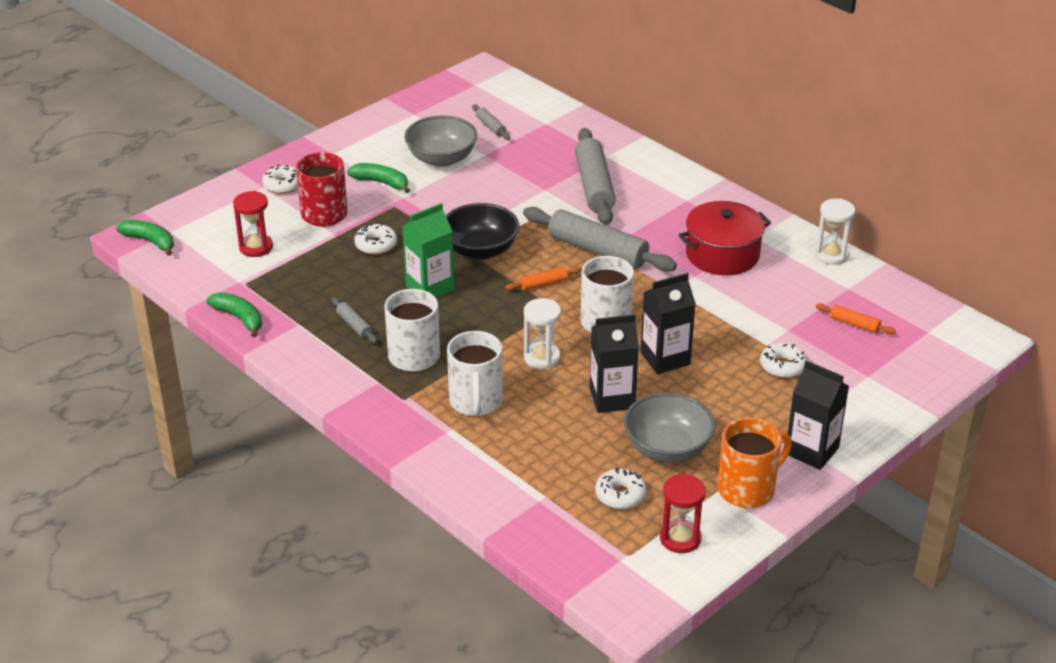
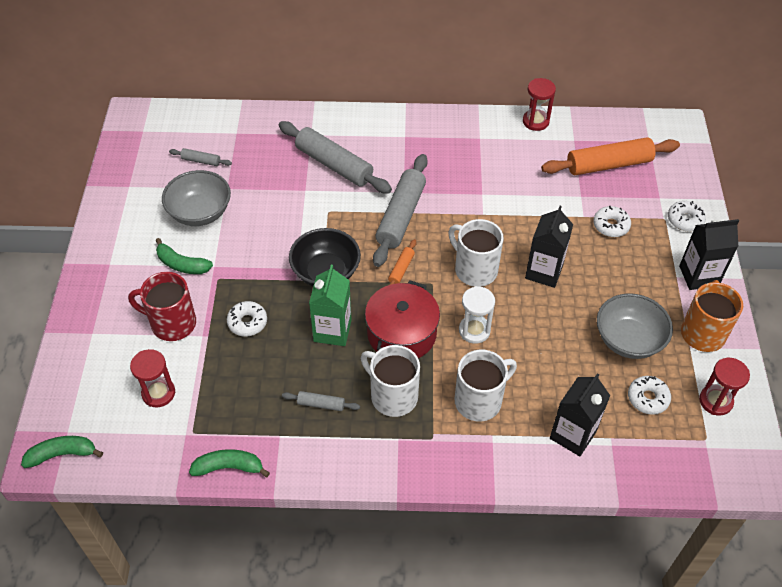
camera: 45 degrees left, 15 degrees up
white donut [262,165,298,194] -> white donut moved to [668,201,706,232]
green banana [347,163,410,193] -> green banana turned 135 degrees counterclockwise [156,238,213,274]
white mug [447,331,503,416] -> white mug turned 75 degrees counterclockwise [455,350,517,421]
grey rolling pin [523,207,677,272] -> grey rolling pin turned 60 degrees counterclockwise [373,154,428,267]
black carton [590,314,639,413] -> black carton moved to [550,373,610,456]
red pot [679,201,771,275] -> red pot moved to [365,280,440,358]
white hourglass [814,198,855,265] -> red hourglass [523,78,556,131]
orange rolling pin [816,303,896,335] -> orange rolling pin [541,137,680,175], size x2.19

